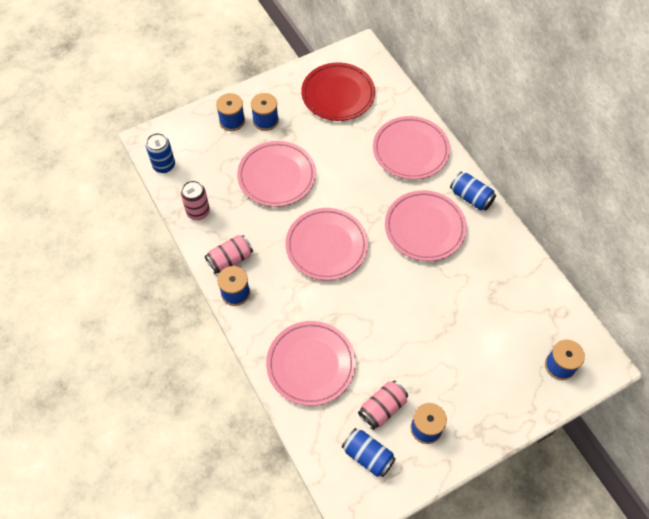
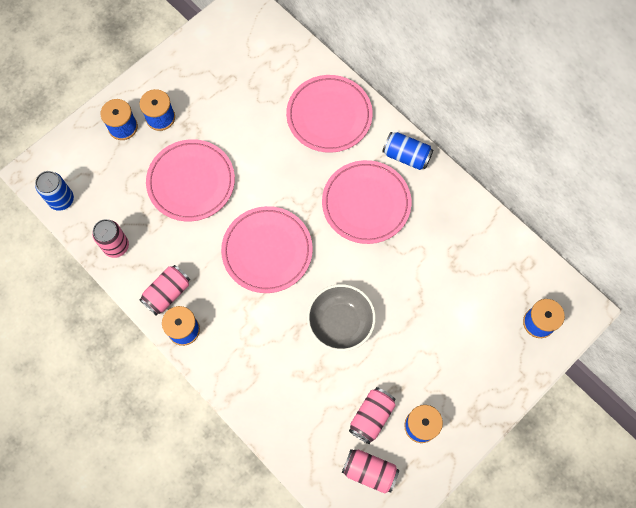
camera: 15 degrees left, 10 degrees up
pink plate [266,321,356,406] -> none
red plate [301,63,375,121] -> none
blue can [342,428,396,477] -> pink can [342,449,399,494]
none -> grey bowl [307,284,376,351]

